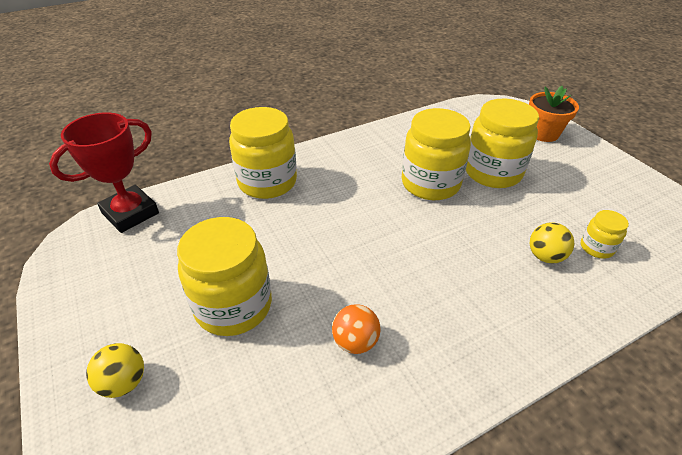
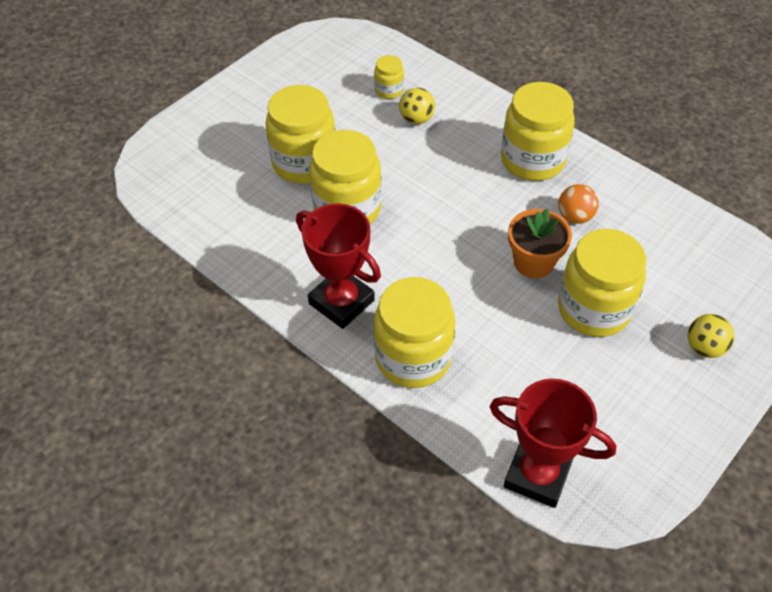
camera: 110 degrees left, 10 degrees up
orange flower pot [529,86,579,142] -> orange flower pot moved to [508,208,572,278]
none -> red trophy [296,203,381,329]
none -> yellow jar [501,82,575,181]

